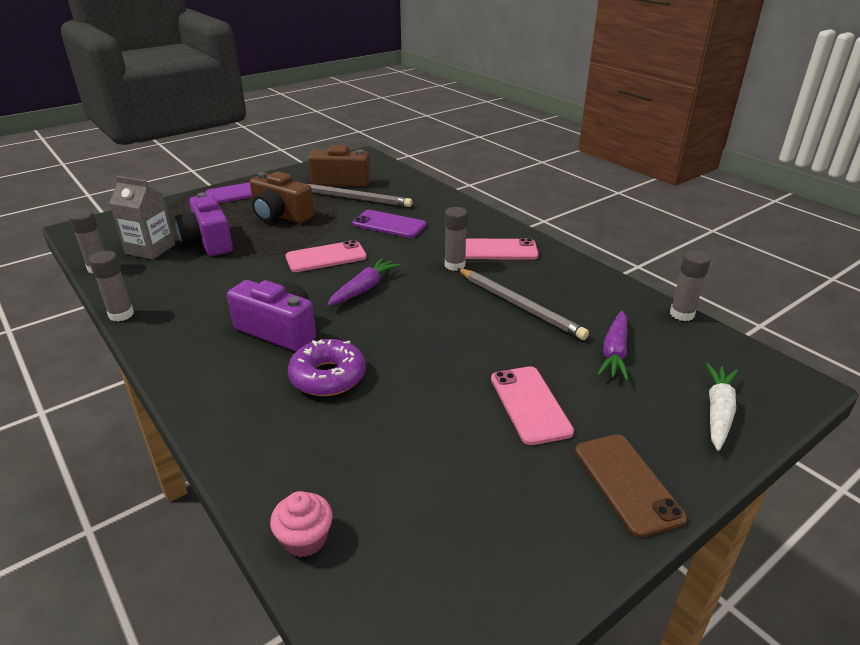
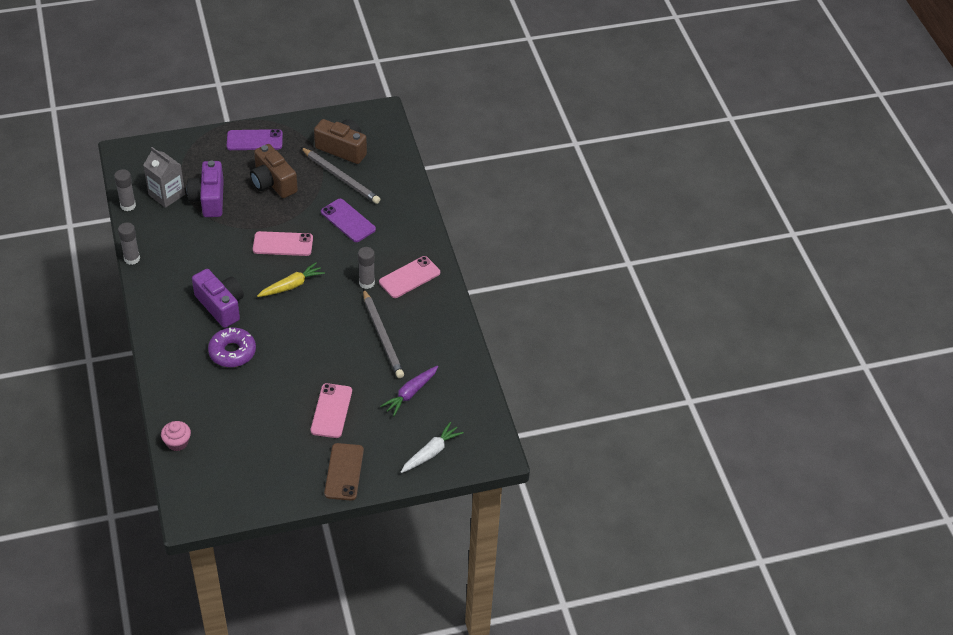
camera: 20 degrees right, 15 degrees up
purple carrot [327,258,401,306] -> yellow carrot [257,262,325,297]
pink phone [465,238,538,260] -> pink phone turned 60 degrees counterclockwise [379,256,440,298]
grey glue stick [670,251,711,321] -> none

